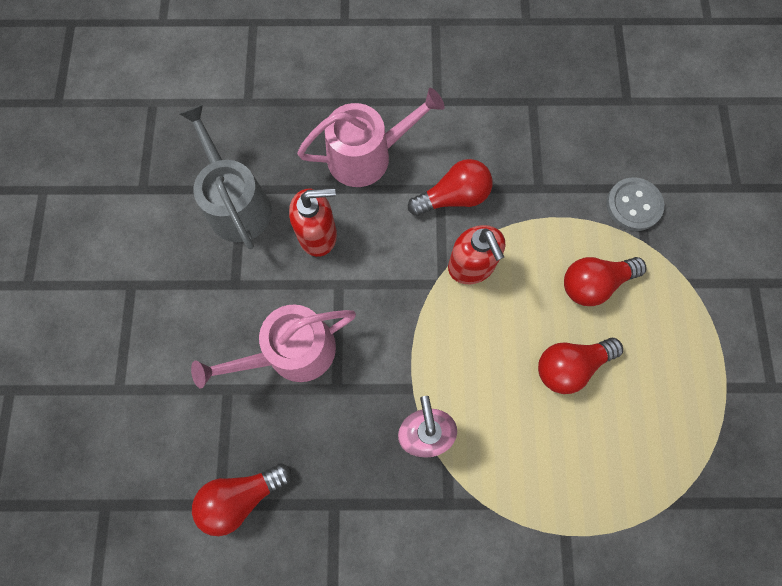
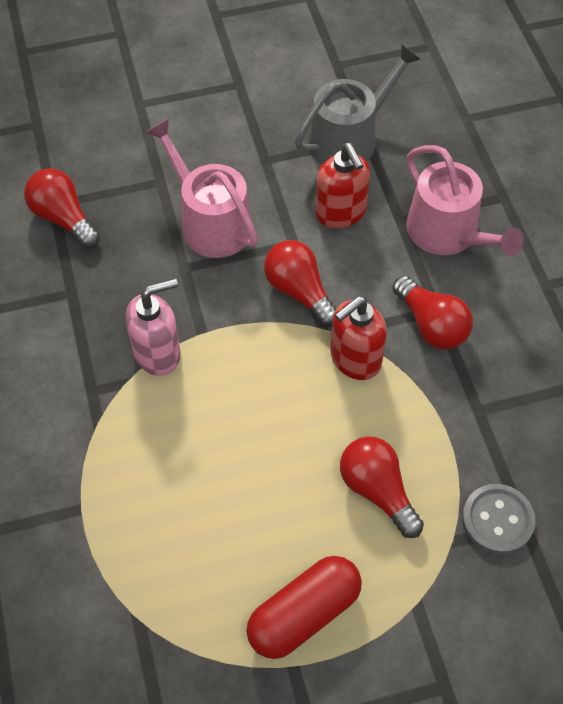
camera: 75 degrees right, 15 degrees down
red light bulb [538,338,623,394] -> red light bulb moved to [264,240,336,327]
none -> red capsule [246,556,362,659]

